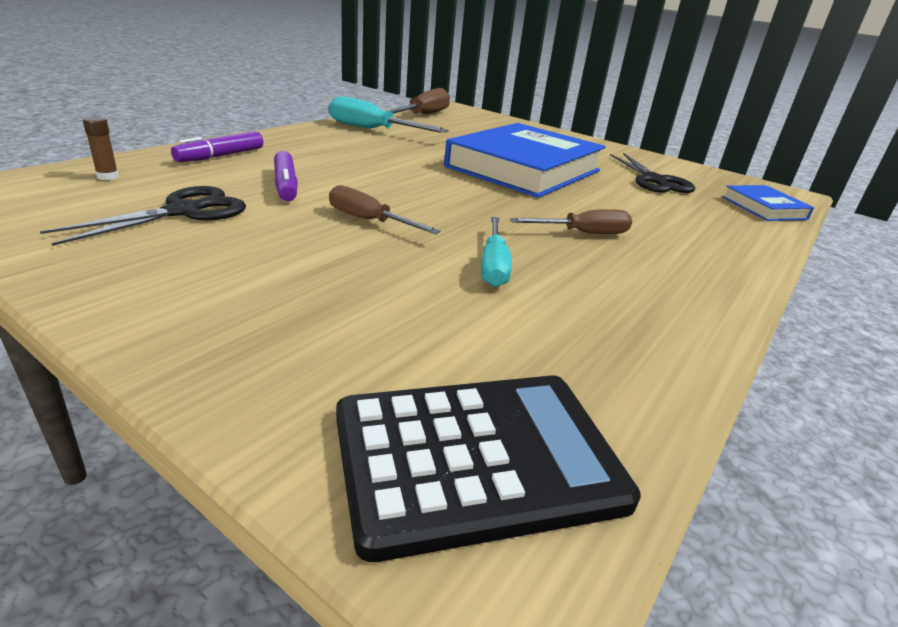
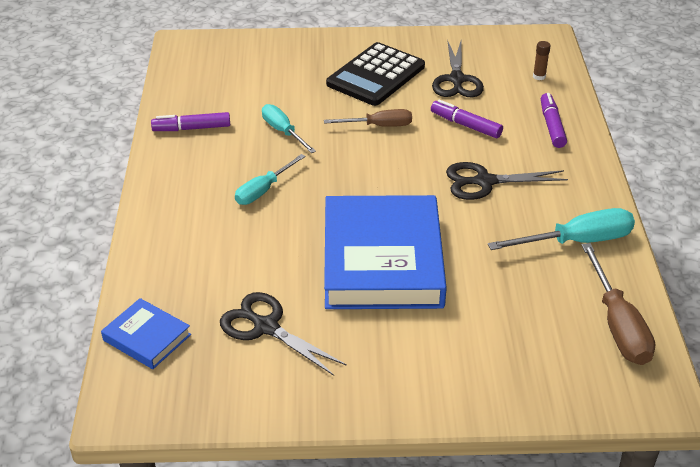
camera: 145 degrees right, 10 degrees up
black calculator [336,375,641,562] -> black calculator moved to [326,42,425,106]
brown screwdriver [510,209,632,234] -> turquoise screwdriver [235,154,306,205]
none -> purple marker [151,112,230,131]
none -> black scissors [446,162,568,200]

